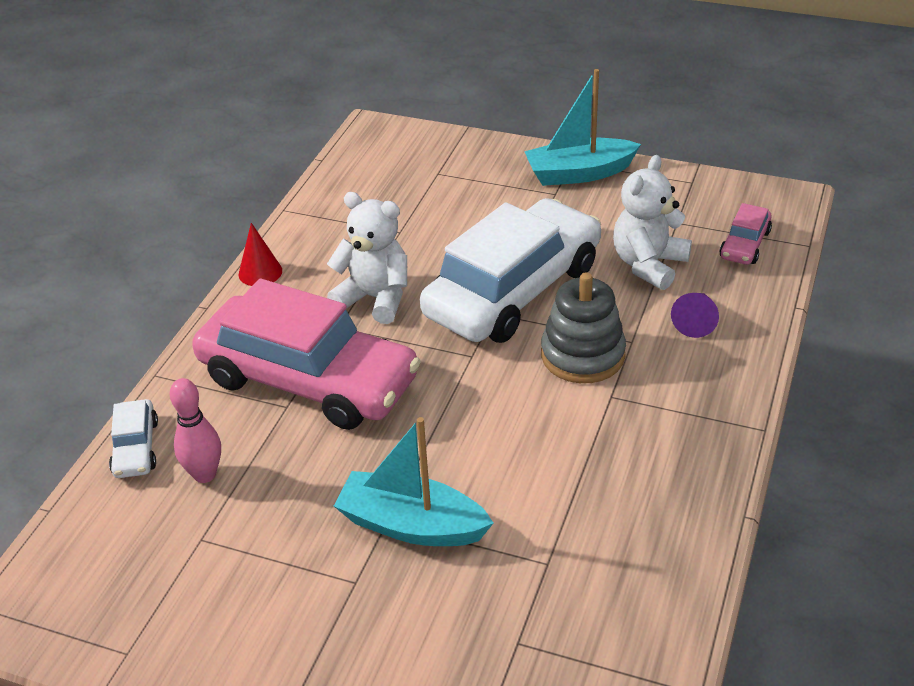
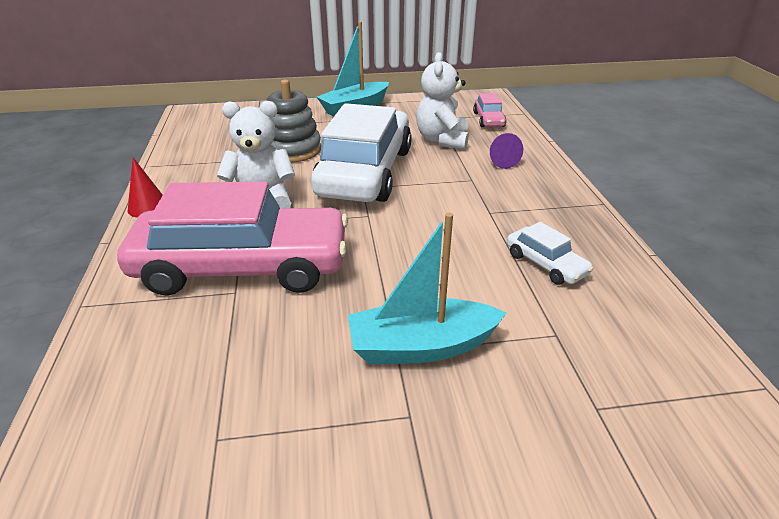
camera: 30 degrees left, 5 degrees down
white car [109,399,158,478] -> white car moved to [507,222,593,285]
pink bowling pin [170,378,221,483] -> none
grey stacking toy [541,272,626,383] -> grey stacking toy moved to [267,79,321,163]

